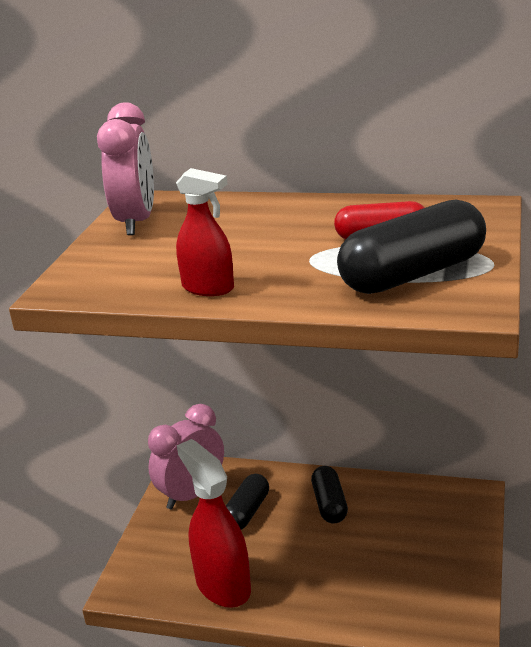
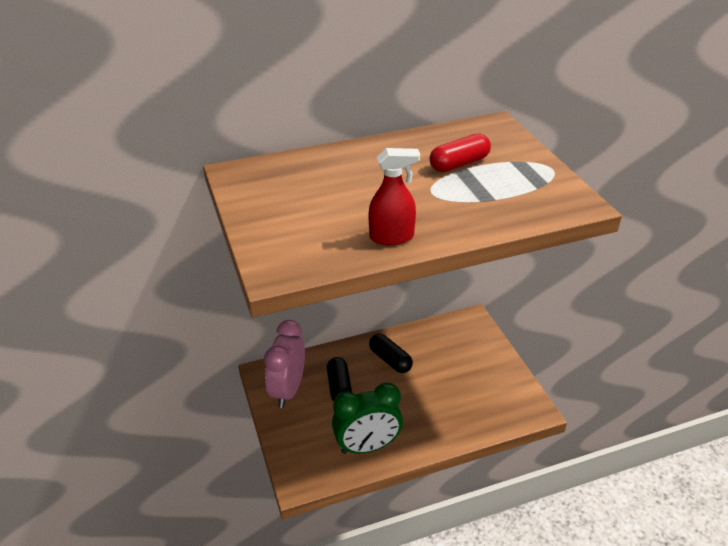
camera: 35 degrees left, 10 degrees up
pink clock [97,102,154,235] -> none
red spray bottle [177,439,251,608] -> green clock [332,382,403,454]
black capsule [337,200,486,294] -> none

